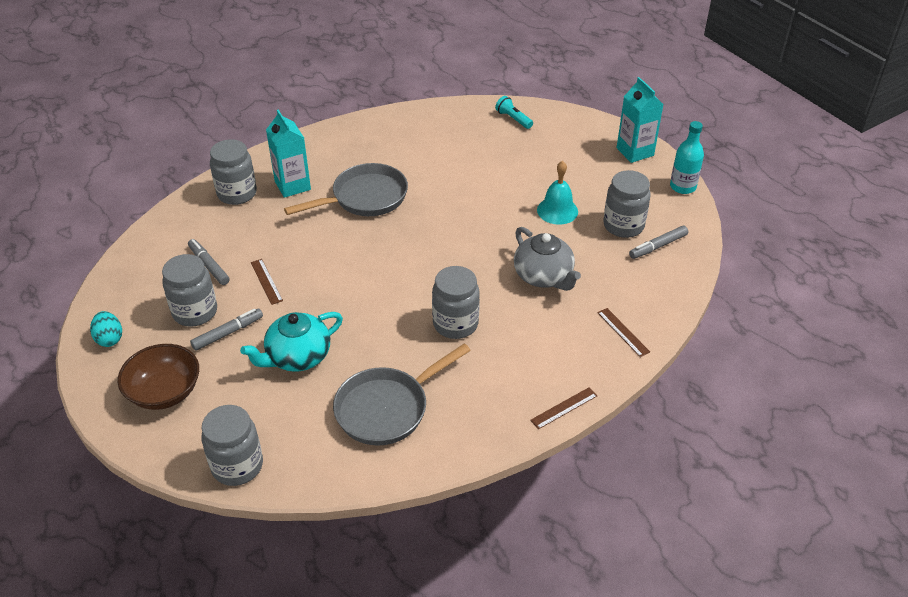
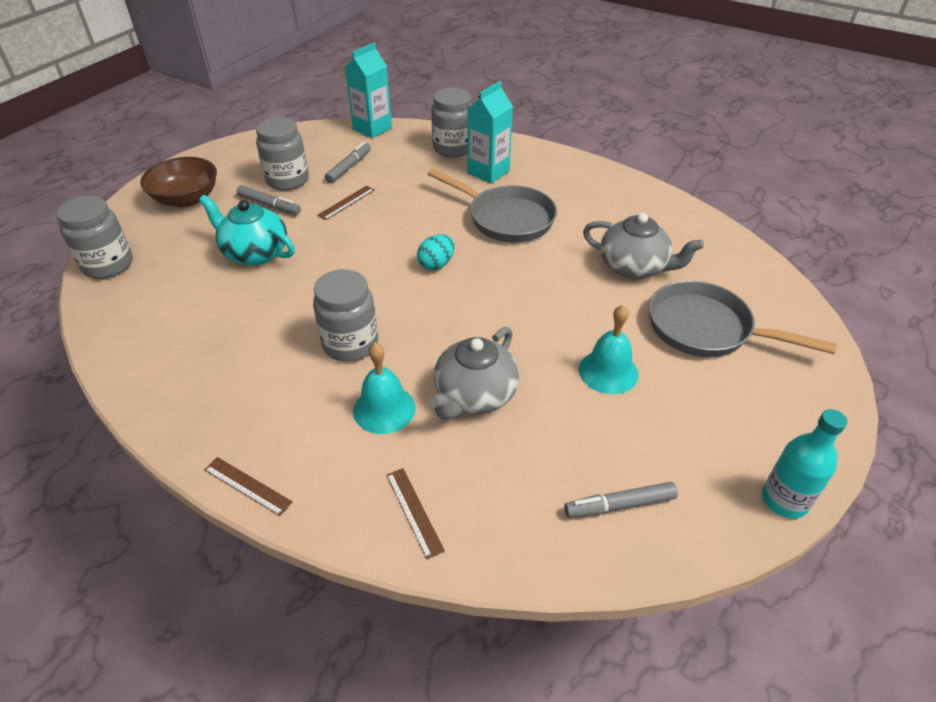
camera: 65 degrees right, 0 degrees up
turquoise egg [90,311,122,347] -> turquoise egg moved to [417,234,454,270]
grey pan [333,343,471,446] -> grey pan moved to [649,280,837,357]
turquoise flashlight [495,96,533,129] -> none
brown ruler [597,308,650,357] -> brown ruler turned 60 degrees counterclockwise [387,468,445,559]
grey jar [603,170,651,238] -> none
turquoise carton [617,77,664,163] -> turquoise carton moved to [345,43,392,138]
grey marker [629,226,688,259] -> grey marker turned 45 degrees counterclockwise [564,482,678,518]
none -> turquoise bell [353,342,416,434]
none -> grey teapot [583,213,704,279]

